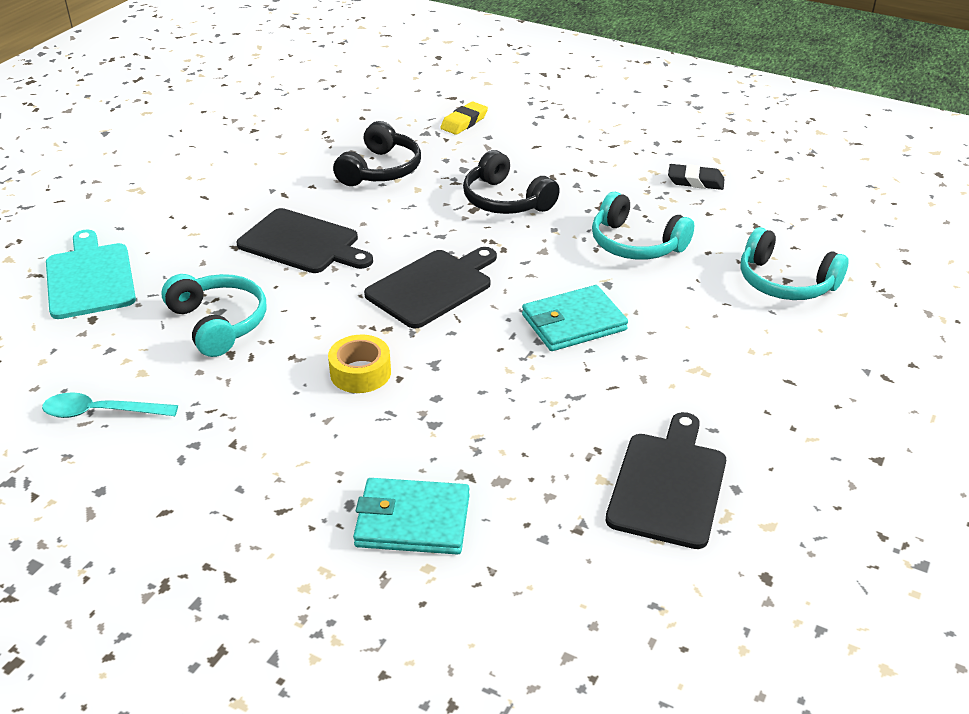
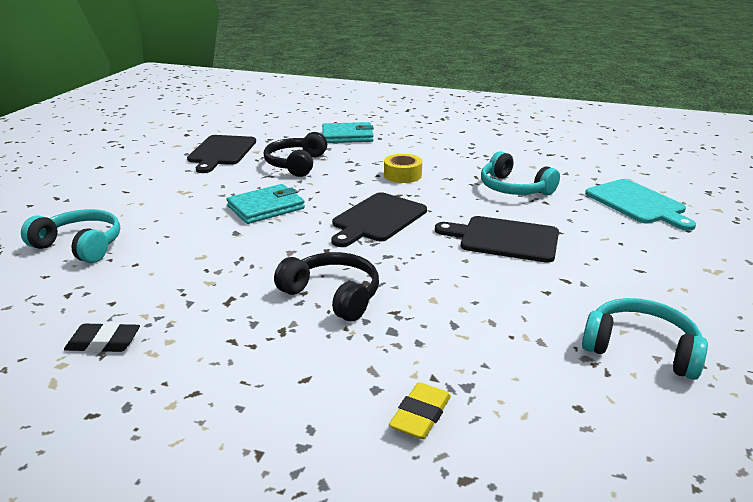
camera: 170 degrees right, 10 degrees down
turquoise spoon [42,392,178,418] -> none
black headphones [333,121,421,186] -> black headphones moved to [264,132,327,177]
turquoise headphones [592,192,694,260] -> turquoise headphones moved to [582,298,708,380]

